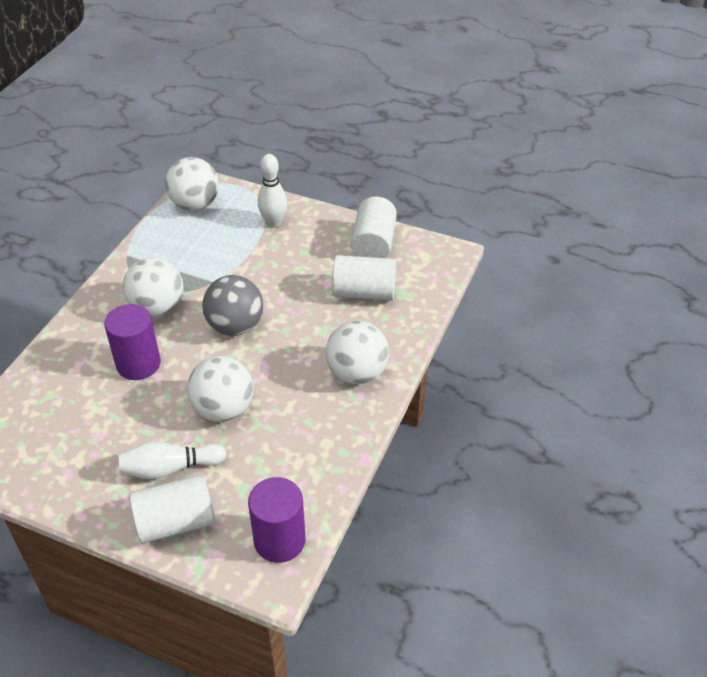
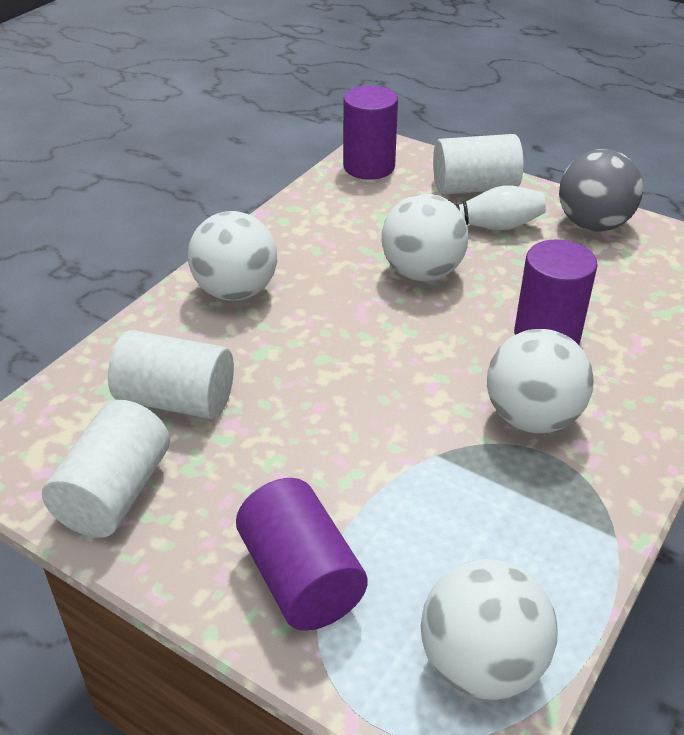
camera: 170 degrees left, 5 degrees down
grey ball [202,275,263,336] -> grey ball moved to [559,149,643,232]
white bowling pin [258,154,287,228] -> purple cylinder [236,478,368,631]

